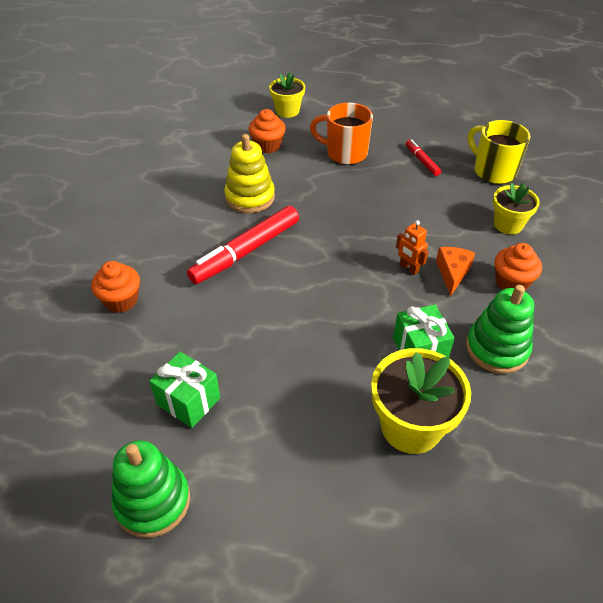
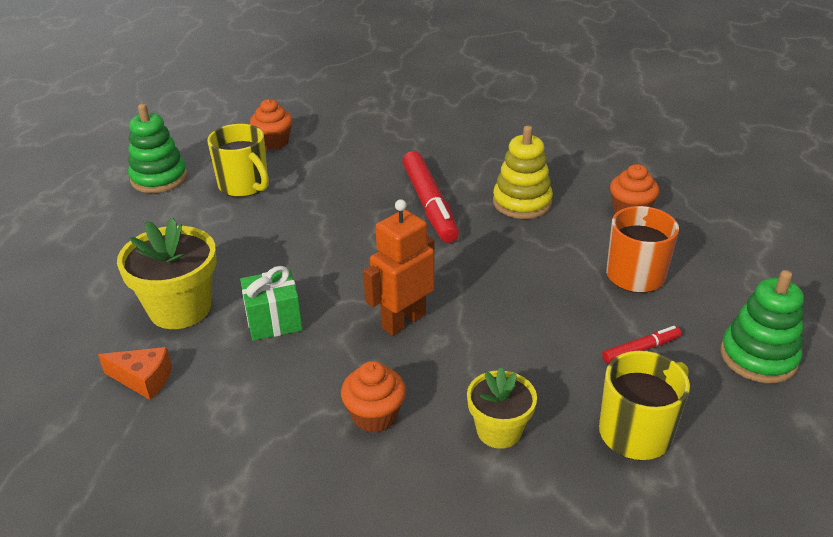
camera: 90 degrees right, 10 degrees down
orange cupcake [91,261,140,313] -> orange cupcake moved to [250,99,293,149]
green gift [149,352,220,428] -> yellow mug [207,124,269,197]
red marker [187,206,299,284] -> red marker turned 150 degrees counterclockwise [402,151,459,243]
yellow flower pot [269,72,305,118] -> none
orange robot [396,220,429,275] -> orange robot [363,199,434,336], size x1.83
orange cheese [436,247,475,296] -> orange cheese moved to [98,347,172,400]
green stacking toy [466,285,534,374] -> green stacking toy moved to [721,270,804,383]

